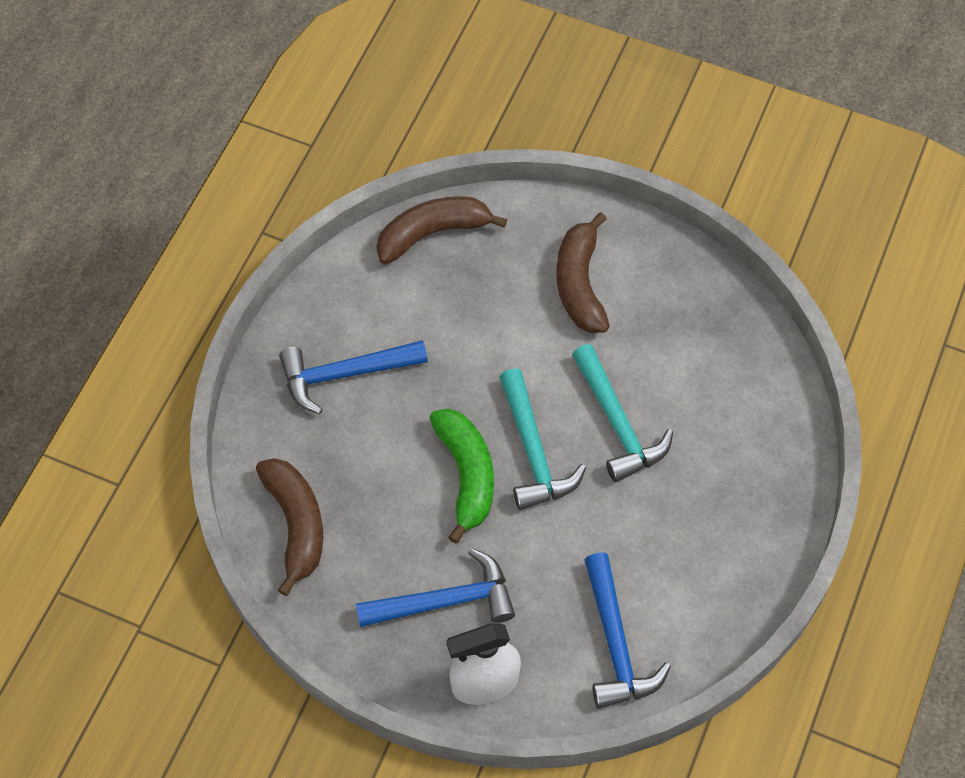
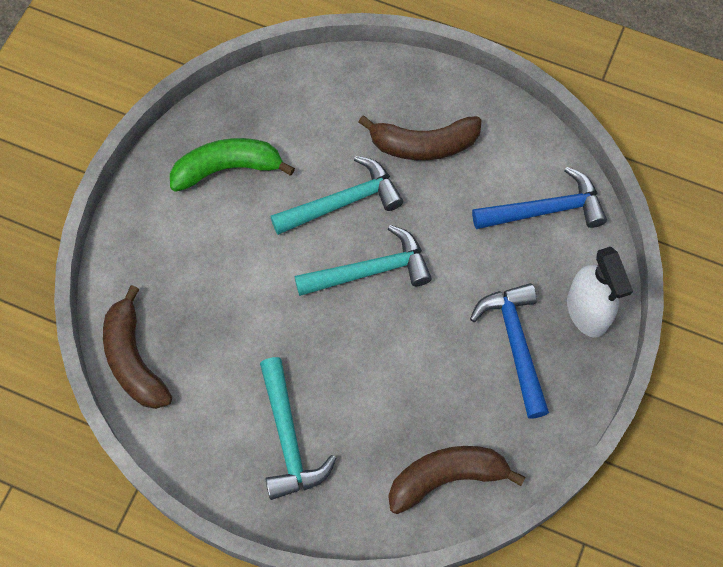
camera: 90 degrees left, 5 degrees up
blue hammer [279,340,428,414] -> turquoise hammer [260,357,336,500]
green banana [430,409,494,544] -> green banana moved to [170,138,295,192]
brown banana [556,213,610,333] -> brown banana moved to [358,116,481,160]

